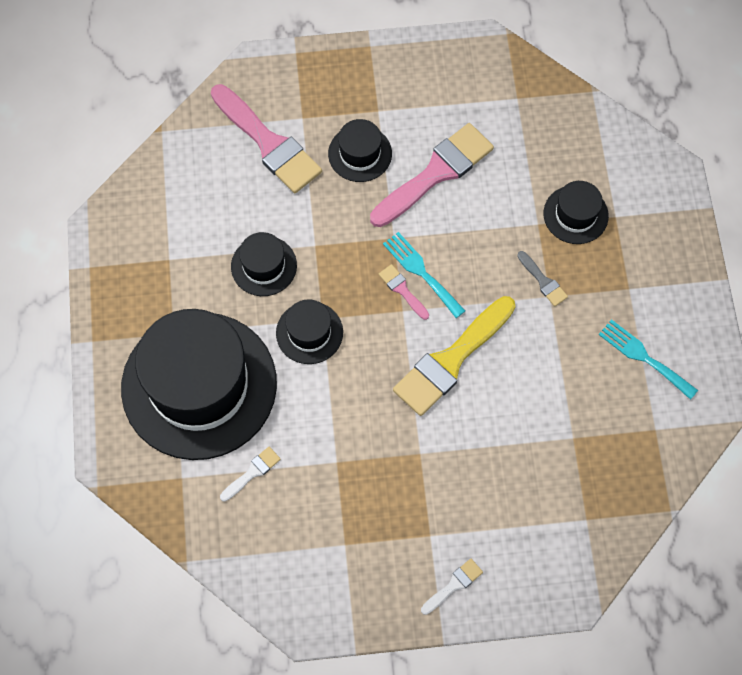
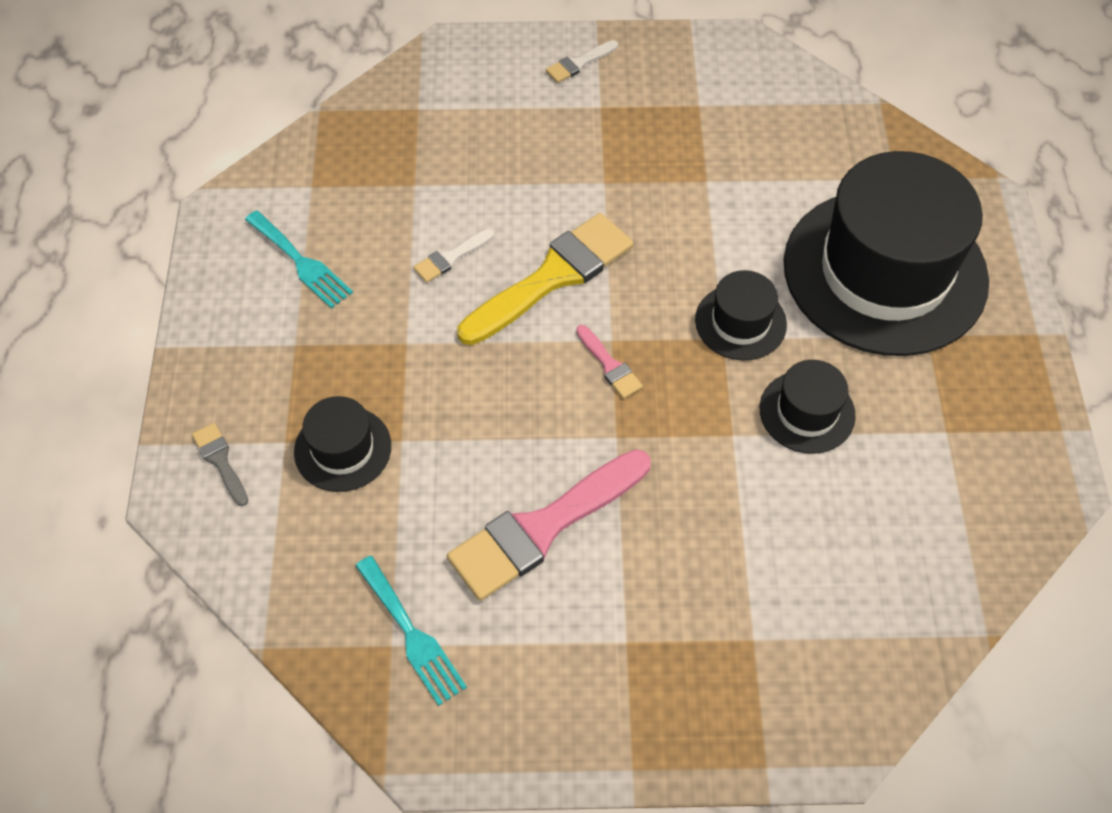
camera: 175 degrees left, 10 degrees down
pink brush [211,84,322,193] -> none
white brush [220,447,281,501] -> white brush moved to [413,229,494,283]
black hat [328,119,392,182] -> none
turquoise fork [383,232,465,318] -> turquoise fork moved to [355,556,467,706]
grey brush [517,251,568,306] -> grey brush moved to [192,423,248,506]

